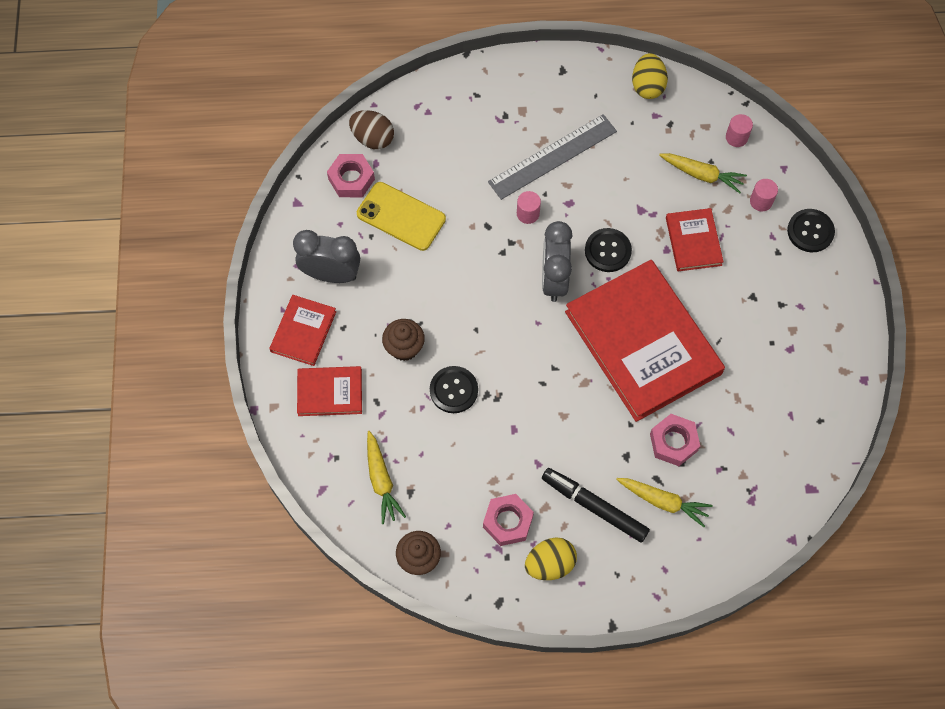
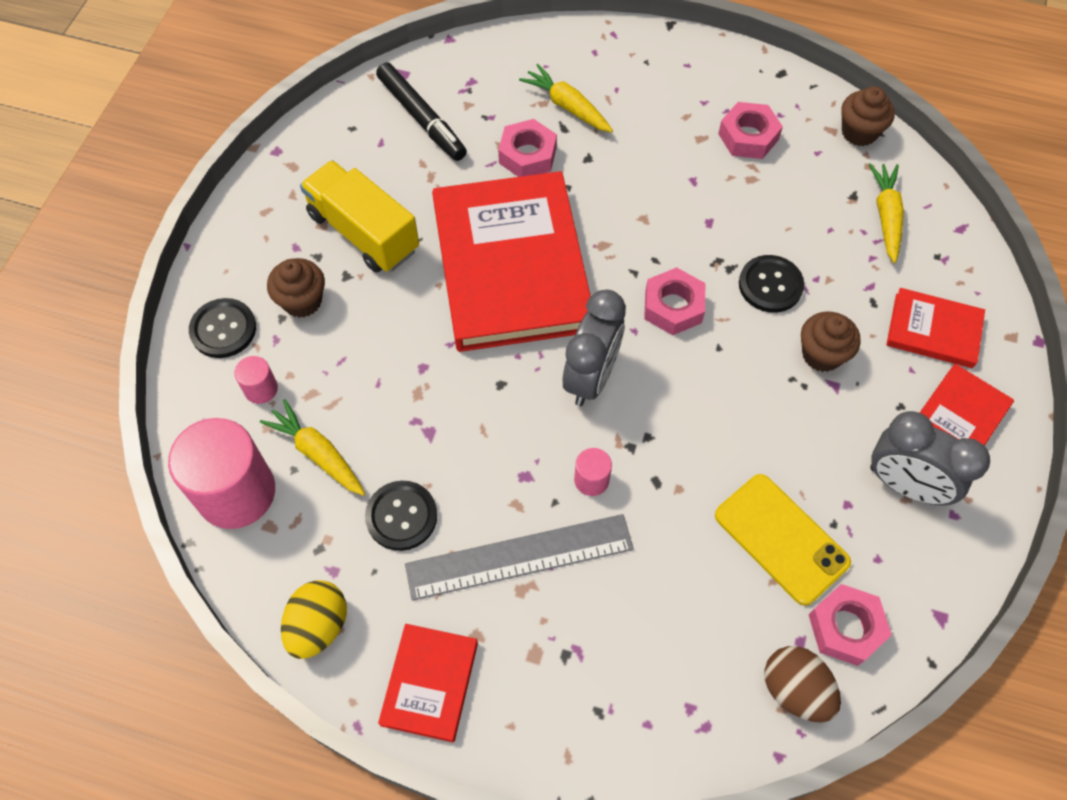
camera: 160 degrees left, 5 degrees down
yellow egg [525,538,577,580] -> none
black marker [542,468,650,543] -> black marker moved to [376,63,467,161]
black button [585,228,632,272] -> black button moved to [365,481,437,551]
red book [666,208,724,271] -> red book moved to [378,624,478,742]
pink cylinder [726,114,753,147] -> pink cylinder [168,418,275,529], size x2.24
none -> brown cupcake [267,258,325,318]
none -> yellow truck [300,160,419,273]
none -> pink nut [644,267,705,335]

